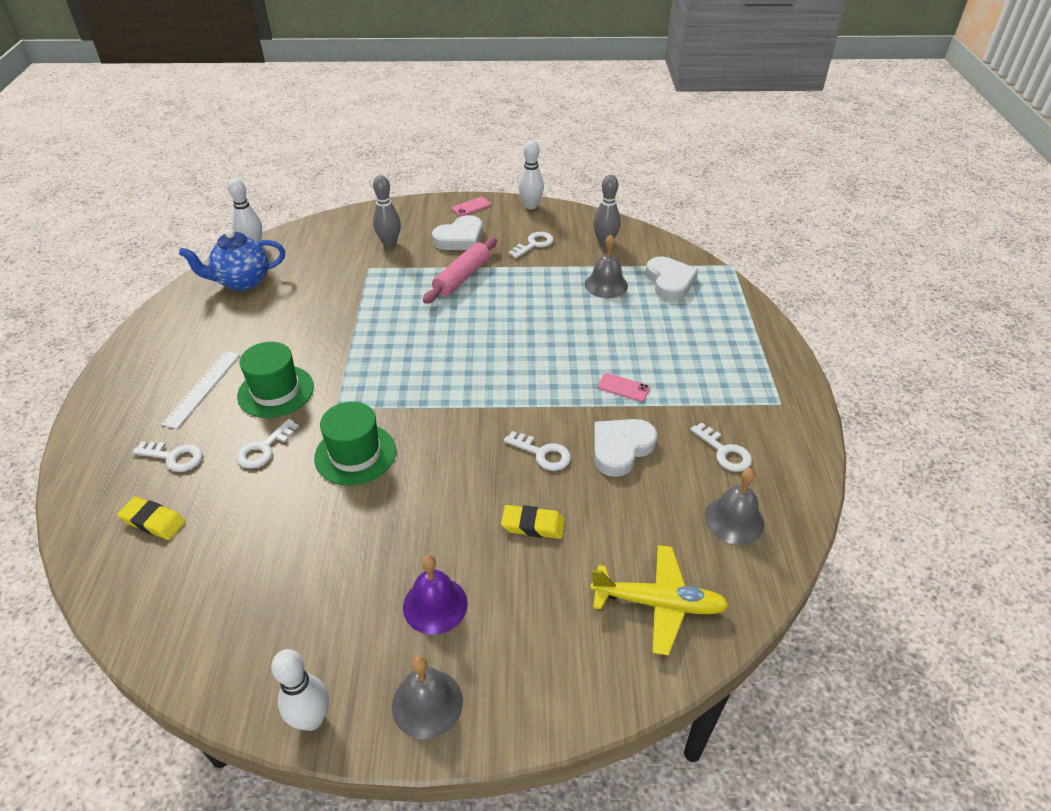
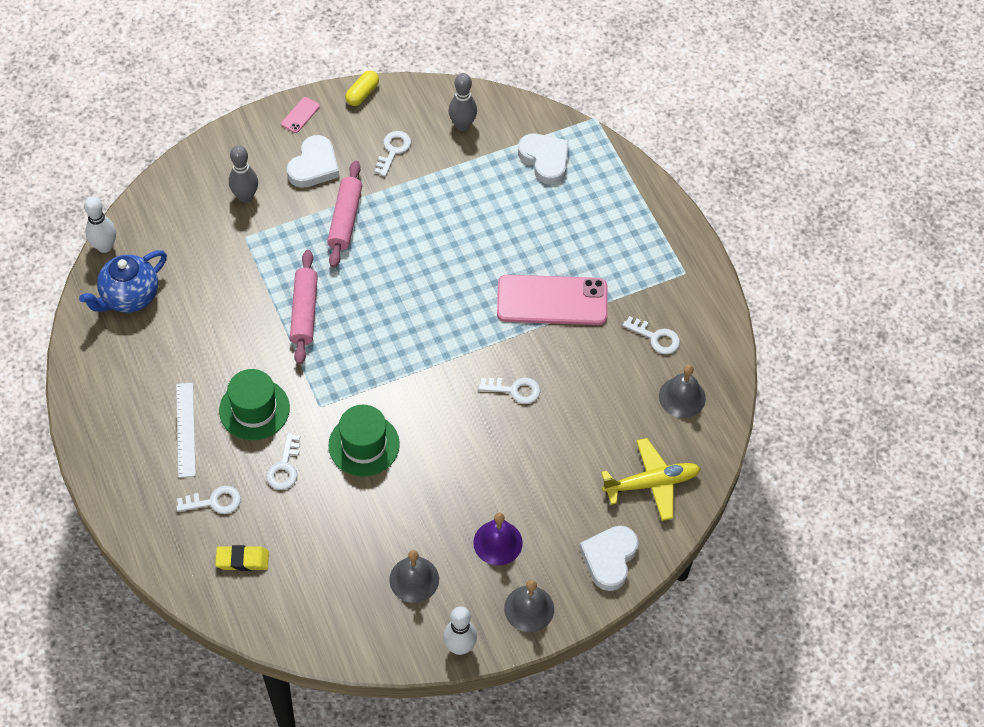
camera: 25 degrees left, 15 degrees up
yellow eraser [501,505,565,539] -> none
white bowling pin [518,140,544,209] -> yellow capsule [345,70,379,106]
grey bell [585,235,628,298] -> grey bell moved to [389,550,439,603]
white heart [594,419,657,477] -> white heart moved to [579,526,639,591]
pink phone [598,373,650,402] -> pink phone [497,275,608,325], size x2.45
none -> pink rolling pin [290,250,318,365]

